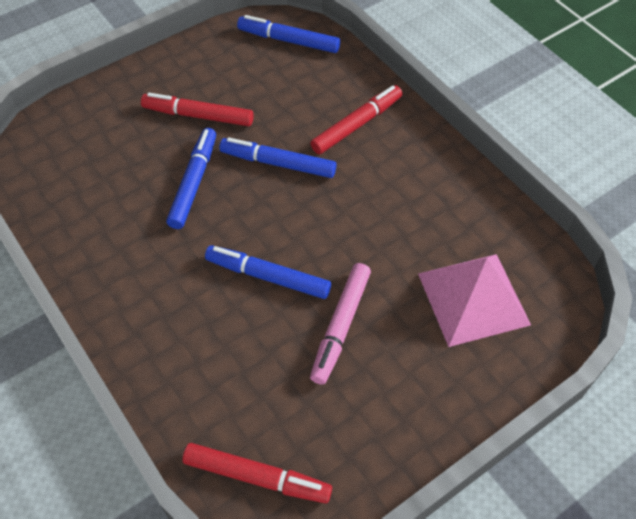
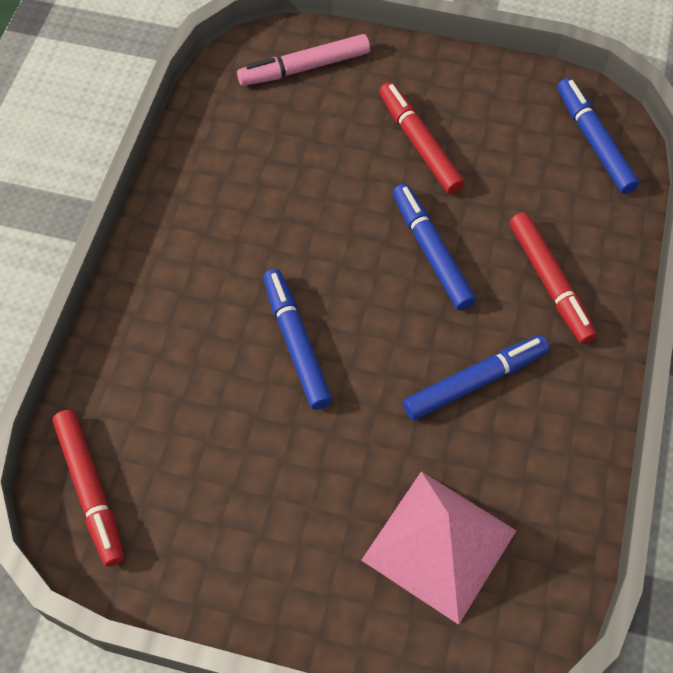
camera: 50 degrees right, 5 degrees up
blue marker [166,128,216,229] -> blue marker moved to [403,335,550,420]
red marker [310,85,402,154] -> red marker turned 60 degrees clockwise [509,212,597,344]
pink marker [310,263,371,385] -> pink marker moved to [237,34,370,86]

